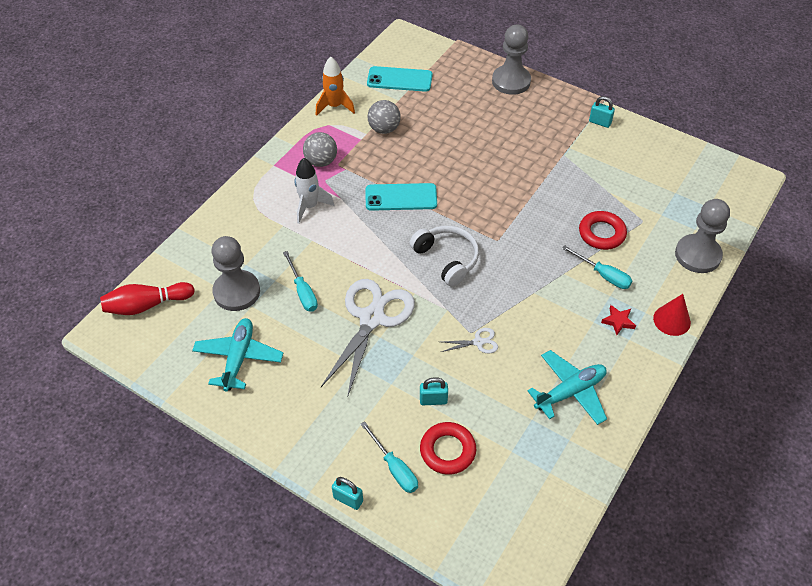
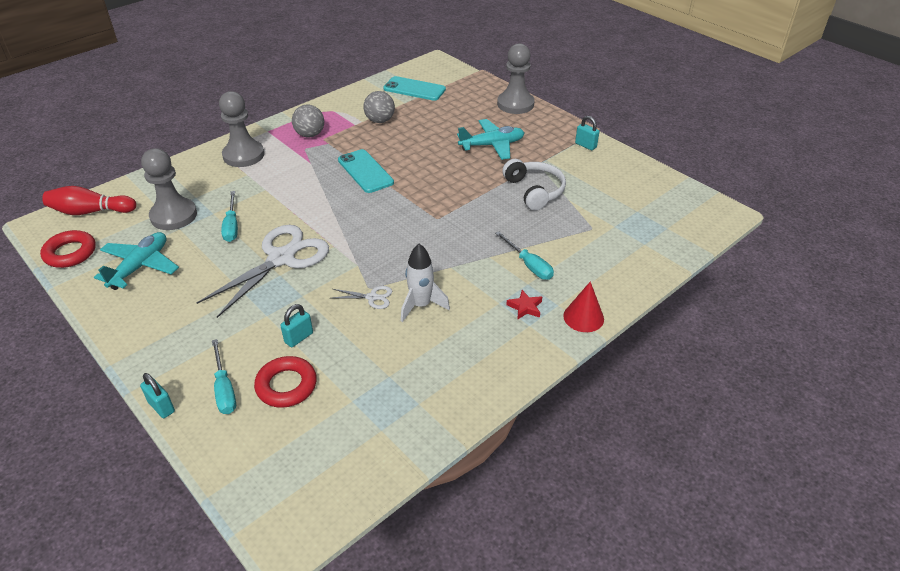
camera: 15 degrees right, 10 degrees down
white rocket [294,158,334,224] -> white rocket moved to [401,244,450,322]
orange rocket [316,57,355,116] -> none
turquoise phone [366,183,437,211] -> turquoise phone turned 45 degrees clockwise [338,149,394,193]
white headphones [409,226,479,286] -> white headphones moved to [502,159,566,211]
turquoise padlock [420,377,448,405] -> turquoise padlock turned 60 degrees counterclockwise [280,304,313,347]
turquoise plane [527,350,607,425] -> turquoise plane moved to [457,119,524,160]
red ring [579,211,627,250] -> red ring moved to [40,230,96,268]
grey pawn [675,199,730,273] -> grey pawn moved to [219,91,264,167]

